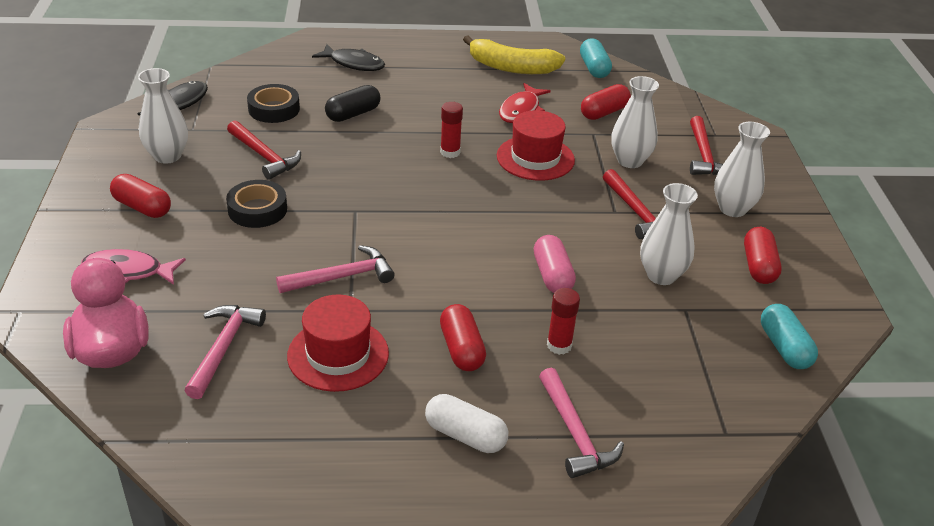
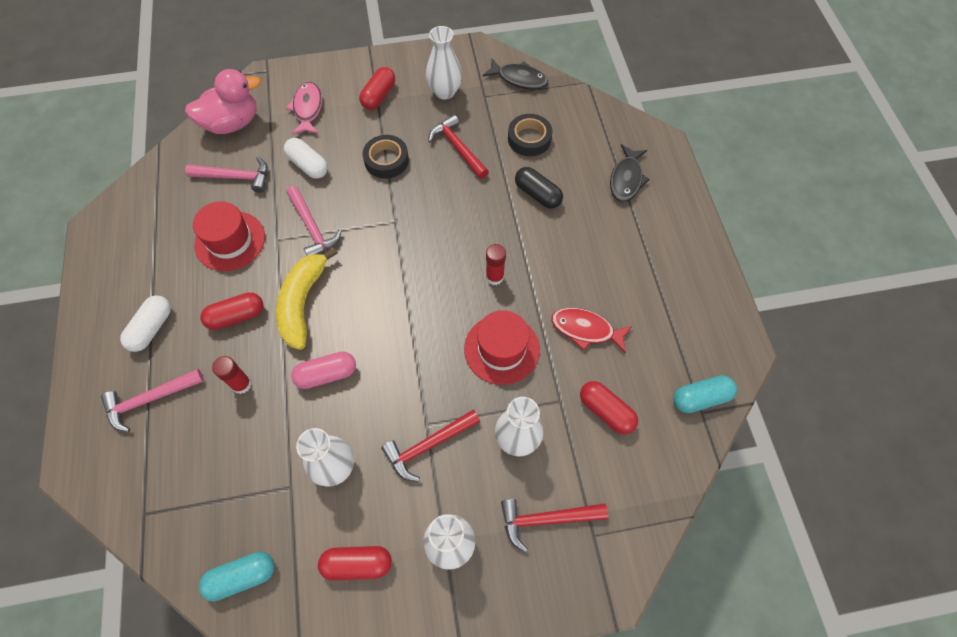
camera: 85 degrees right, 25 degrees up
red hammer [227,120,301,180] -> red hammer turned 105 degrees clockwise [428,115,489,179]
yellow banana [463,35,565,74] -> yellow banana moved to [276,247,338,350]
none -> white capsule [284,138,328,179]

